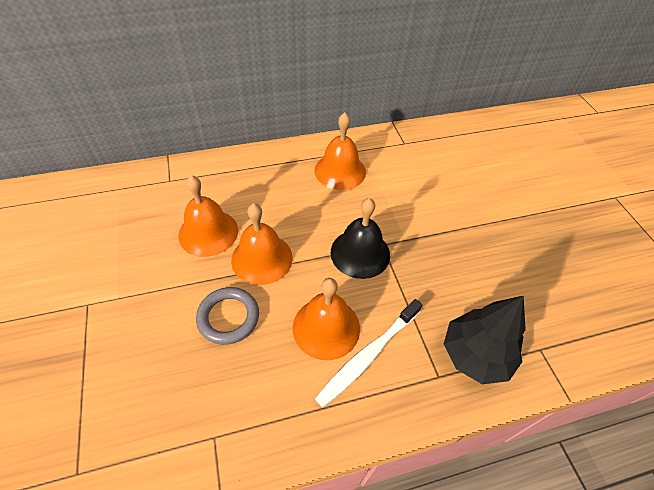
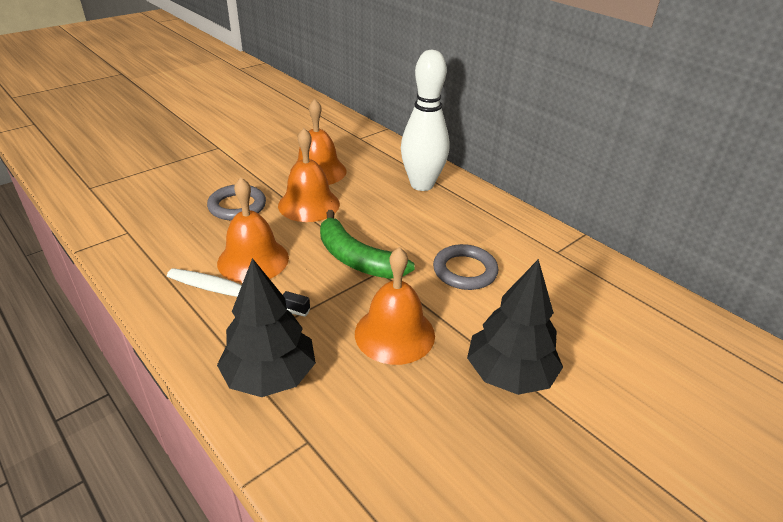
camera: 65 degrees right, 15 degrees down
orange bell [315,113,366,190] -> orange bell moved to [355,247,435,365]
black bell [331,198,390,279] -> green banana [320,210,415,279]
none -> white bowling pin [401,50,449,191]
none -> grey ring [433,244,498,290]
none -> black tree [467,259,563,395]

